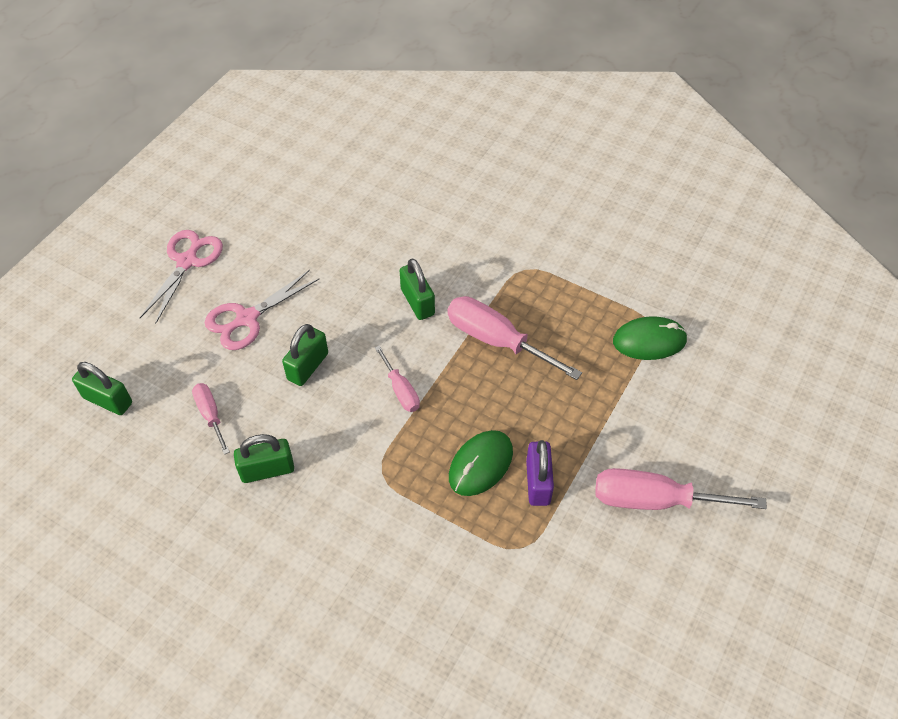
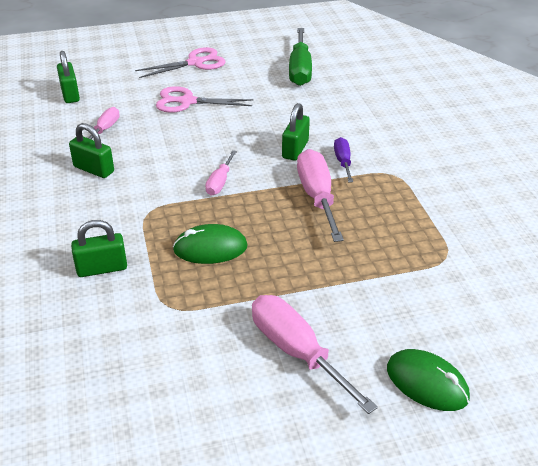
camera: 45 degrees right, 15 degrees down
green padlock [282,324,328,386] -> green padlock moved to [71,220,127,277]
purple padlock [526,440,554,506] -> none
green mouse [613,316,688,360] -> green mouse moved to [387,349,470,411]
none -> green screwdriver [289,28,312,86]
none -> purple screwdriver [334,137,353,182]

